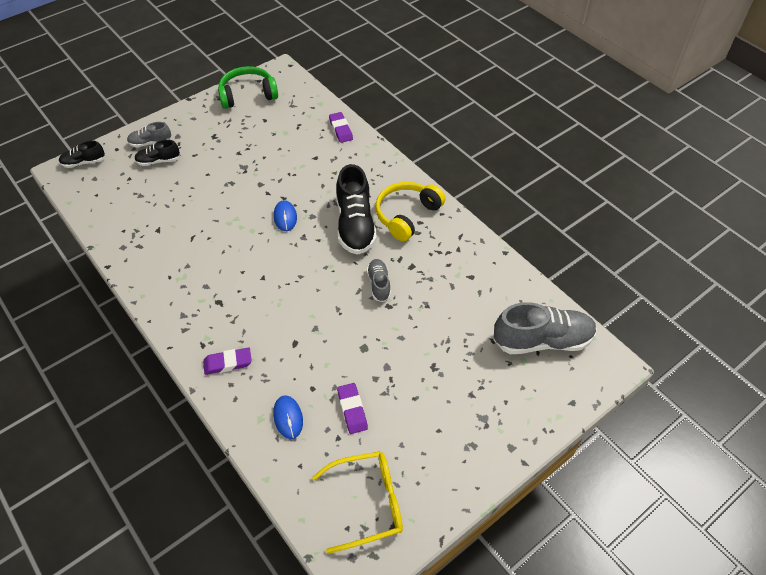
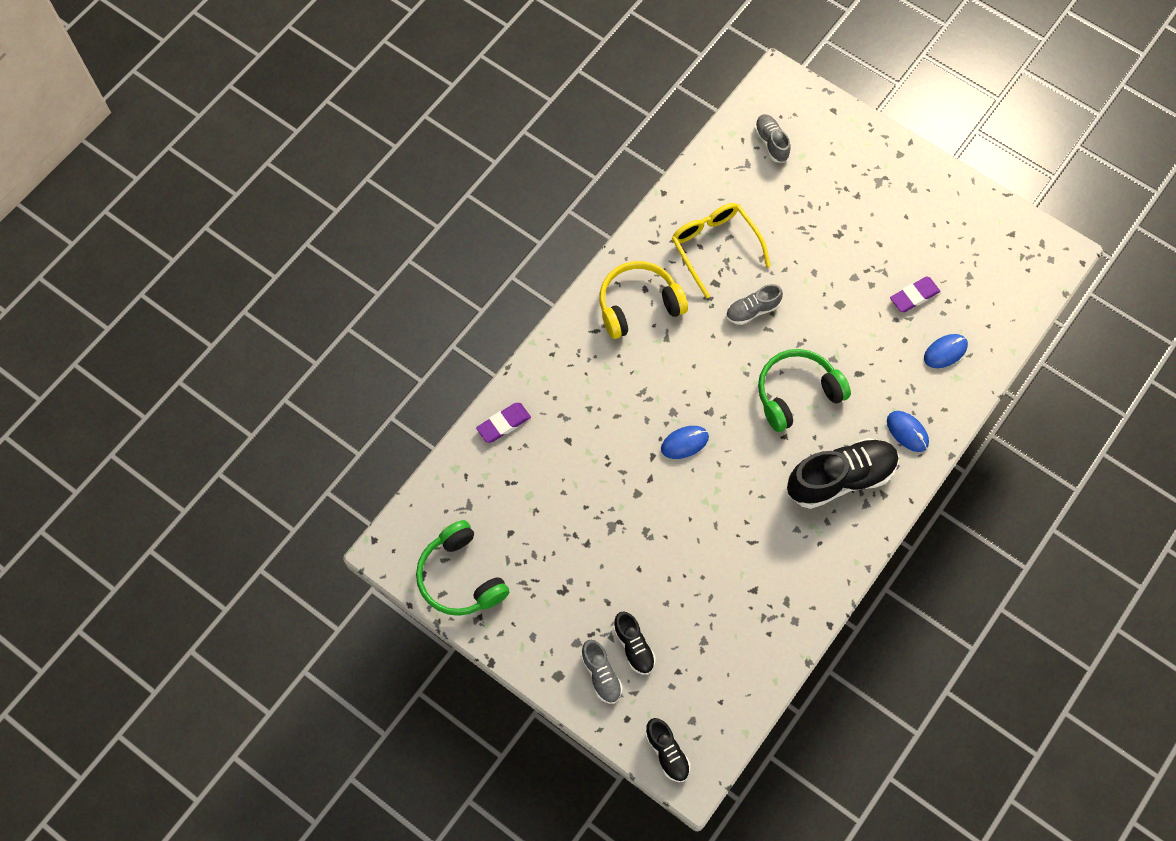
camera: 105 degrees left, 15 degrees up
purple eraser [203,347,252,375] -> blue mouse [887,411,929,452]
yellow glasses [312,451,403,554] -> yellow glasses moved to [672,203,771,299]
black shoe [336,164,377,255] -> black shoe moved to [787,438,899,509]
yellow headphones [375,182,445,242] -> yellow headphones turned 135 degrees clockwise [599,261,688,339]
grey shoe [494,302,597,354] -> grey shoe [754,114,791,163], size x0.52
none -> green headphones [758,349,851,432]

